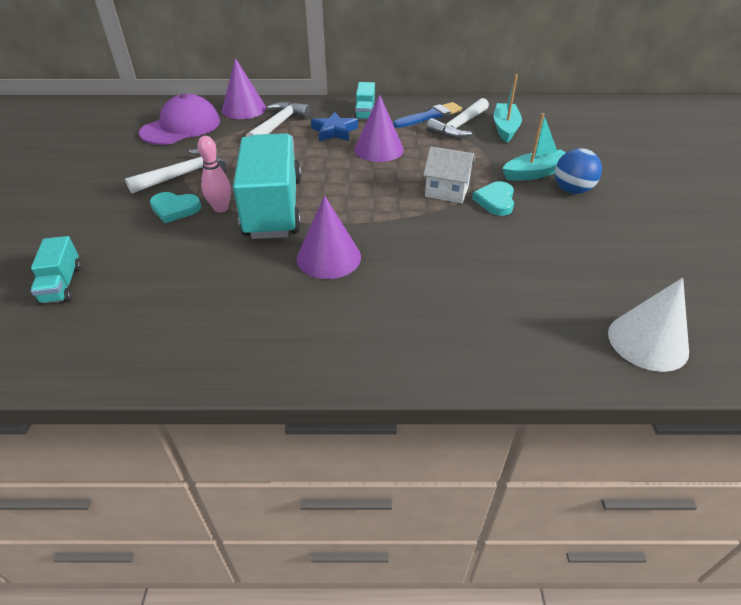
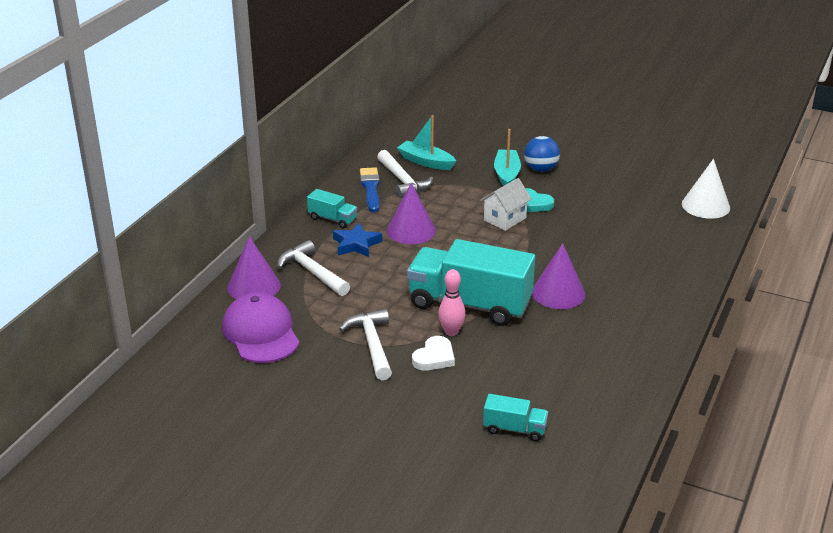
camera: 65 degrees left, 10 degrees down
turquoise heart [150,192,201,223] -> white heart [412,336,455,370]

